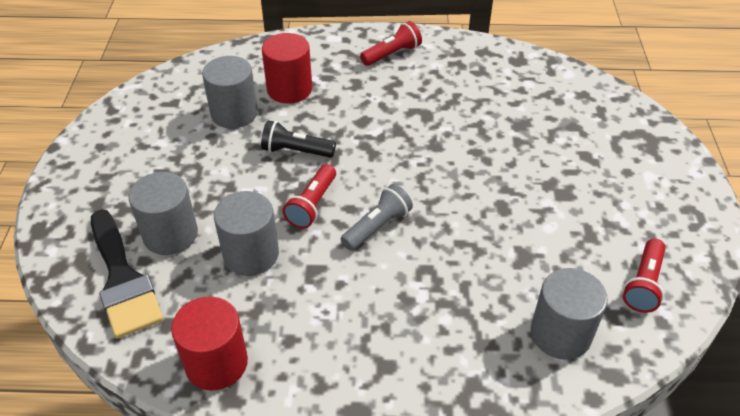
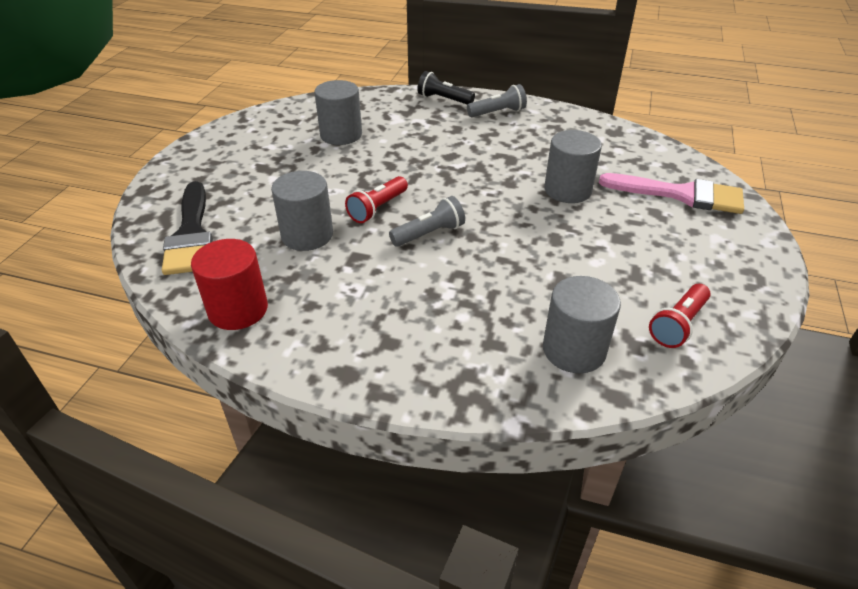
camera: 15 degrees right, 5 degrees down
grey cylinder [129,172,198,255] -> grey cylinder moved to [544,130,602,203]
black flashlight [261,120,336,158] -> black flashlight moved to [417,71,475,105]
red cylinder [262,33,312,104] -> none
red flashlight [360,21,422,66] -> grey flashlight [467,84,527,117]
none -> pink brush [599,173,744,214]

